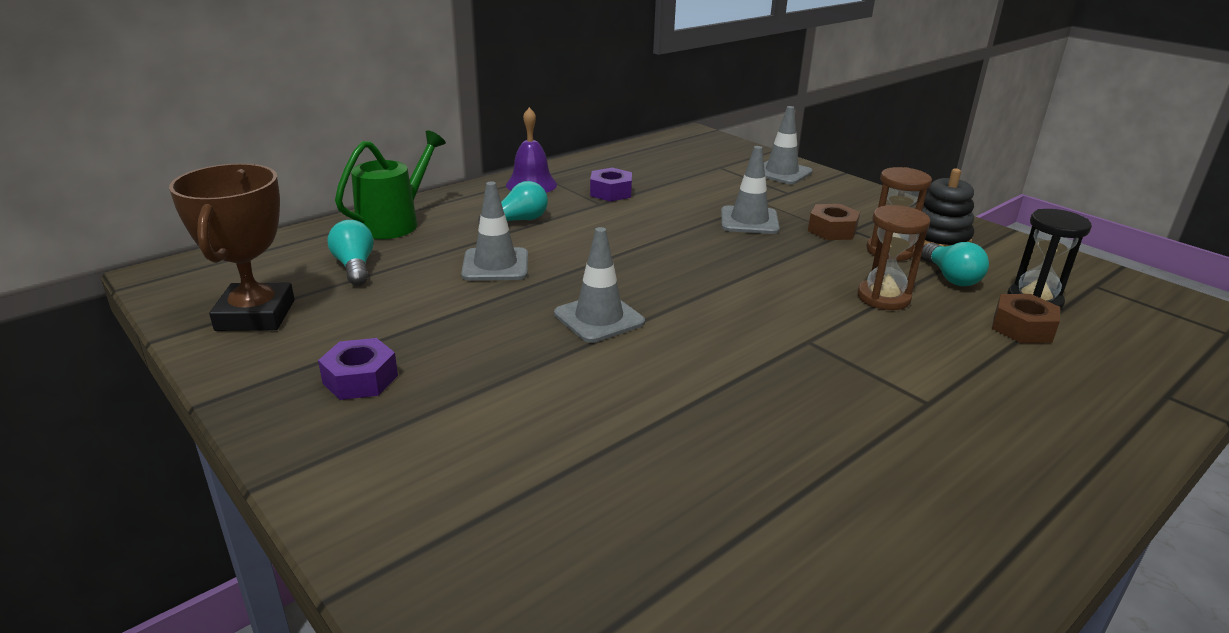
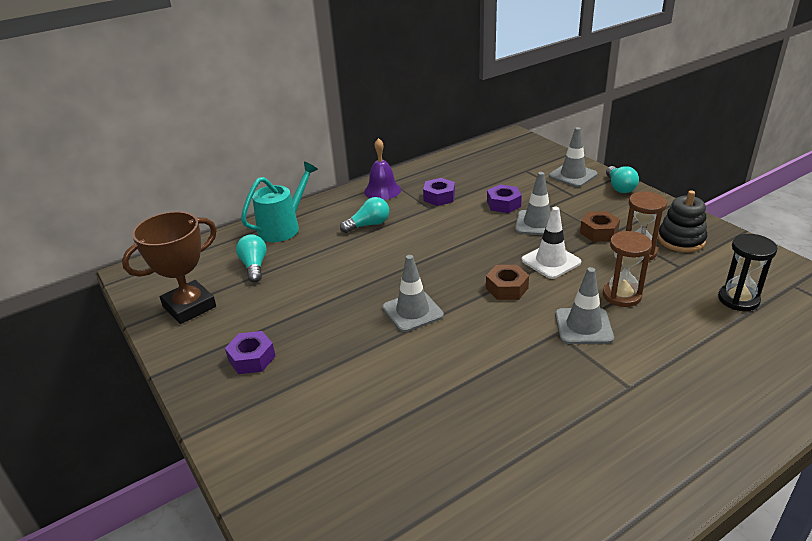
camera: 10 degrees right, 5 degrees up
brown trophy [169,163,295,331] -> brown trophy turned 45 degrees clockwise [122,211,217,324]
green watering can [335,130,446,239] -> turquoise watering can [241,162,318,242]
grey traffic cone [461,181,528,281] -> grey traffic cone moved to [555,267,614,344]
turquoise light bulb [921,242,989,286] -> turquoise light bulb moved to [606,166,639,193]
brown nut [992,294,1060,343] -> brown nut moved to [486,265,529,300]
none -> purple nut [487,184,522,213]
none -> white traffic cone [521,207,581,279]

